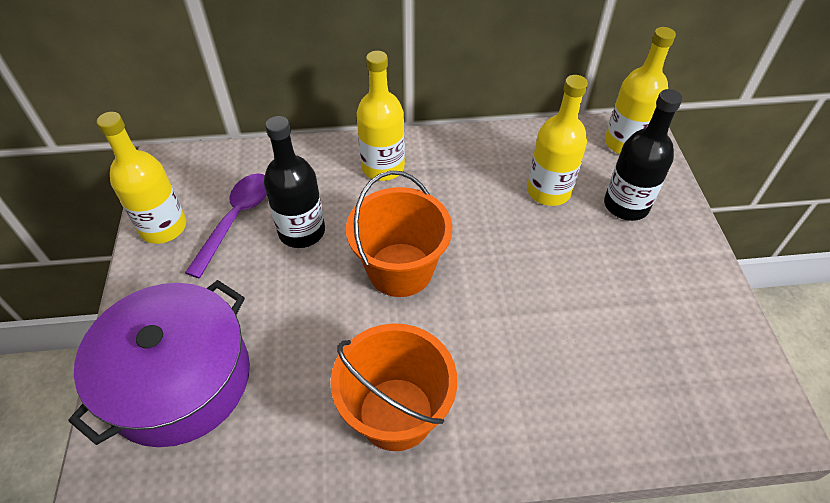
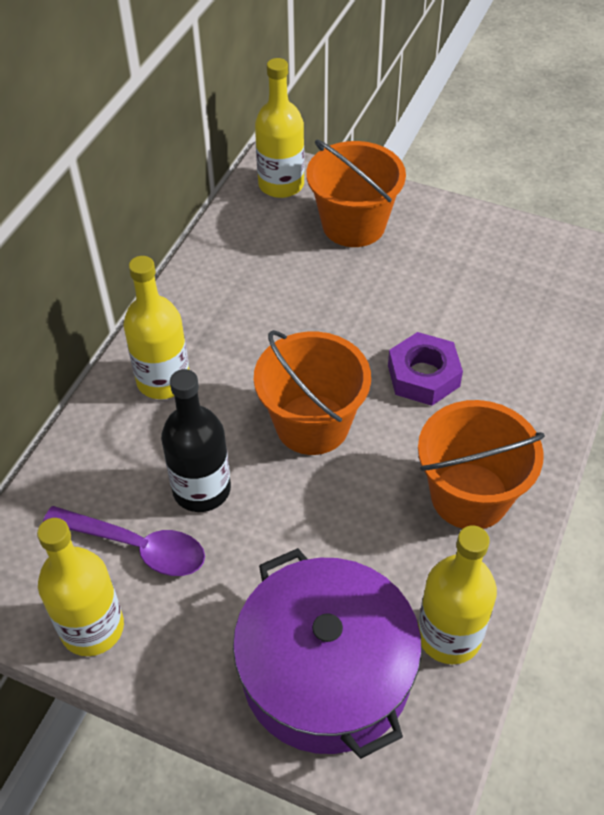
camera: 60 degrees left, 0 degrees up
purple spoon [185,173,267,278] -> purple spoon turned 150 degrees clockwise [43,506,205,576]
yellow bottle [527,75,588,206] -> yellow bottle moved to [418,525,497,664]
black bottle [604,89,683,221] -> orange bucket [306,139,406,247]
none -> purple nut [388,332,463,406]

